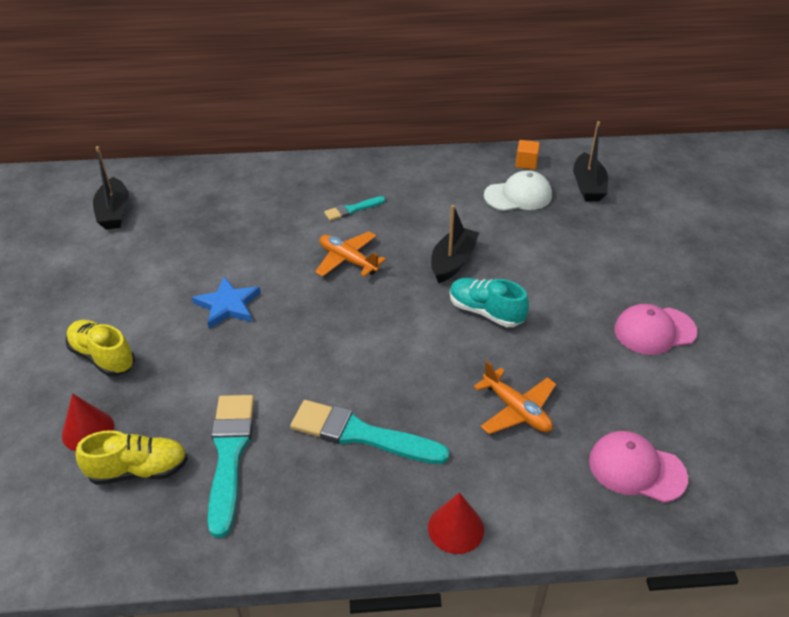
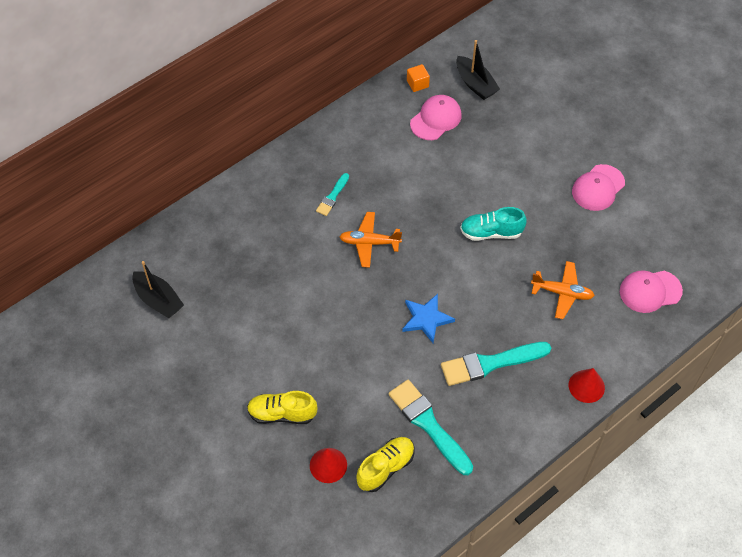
camera: 35 degrees left, 15 degrees up
blue star [192,277,261,329] -> blue star moved to [402,294,455,343]
black boat [431,205,479,283] -> none
white cap [484,170,552,211] -> pink cap [410,95,462,140]

